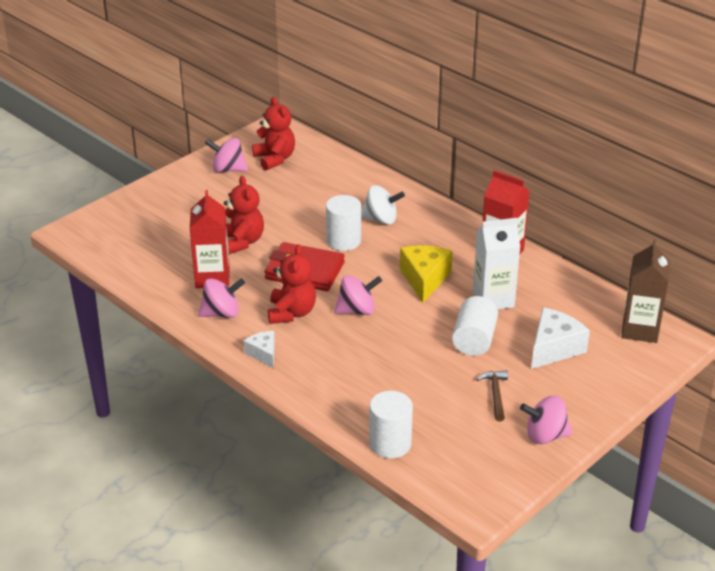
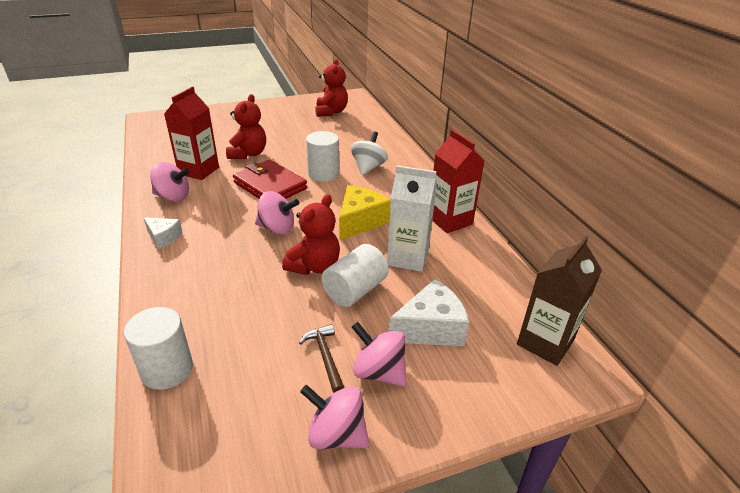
camera: 25 degrees right, 0 degrees up
pink spinning top [205,138,248,173] -> pink spinning top moved to [352,322,406,387]
white cheese [243,331,275,368] -> white cheese turned 120 degrees clockwise [144,217,183,249]
red teddy bear [268,245,316,324] -> red teddy bear moved to [282,194,340,275]
white spinning top [361,185,405,225] -> white spinning top turned 105 degrees counterclockwise [351,131,388,175]
brown hammer [477,370,508,421] -> brown hammer turned 45 degrees counterclockwise [299,324,345,393]

